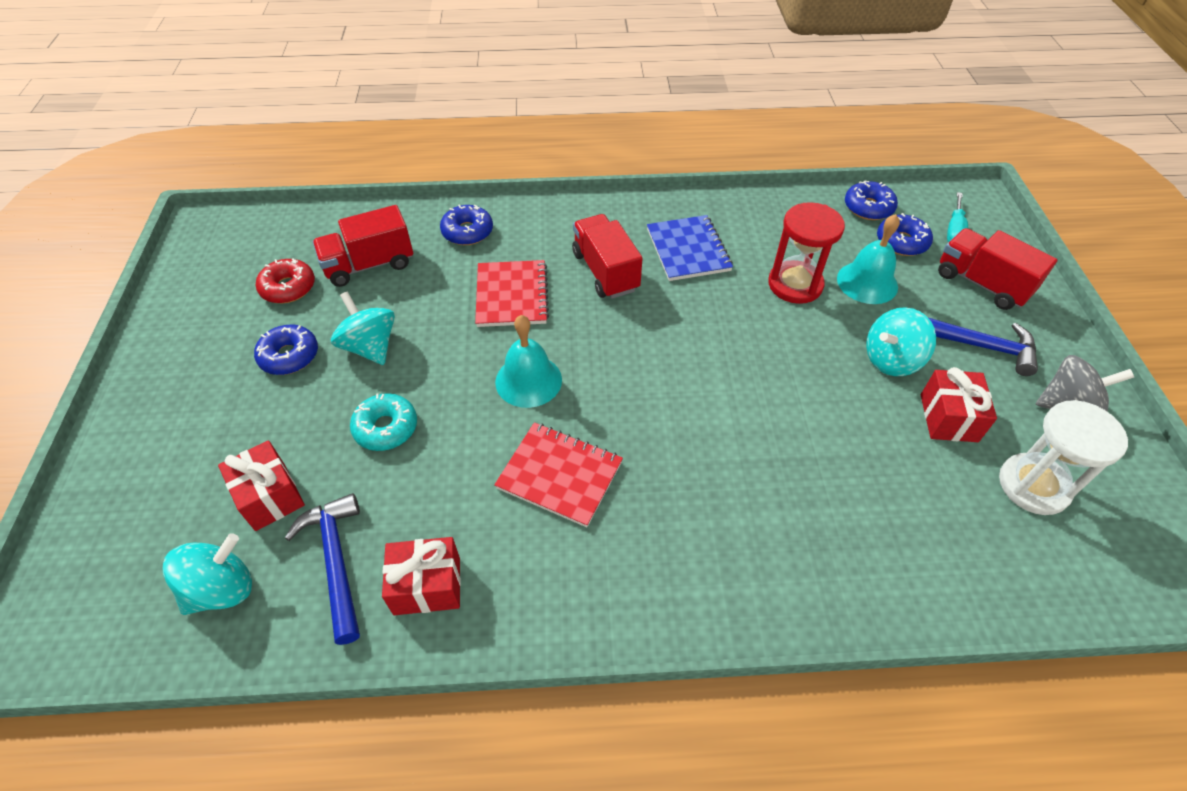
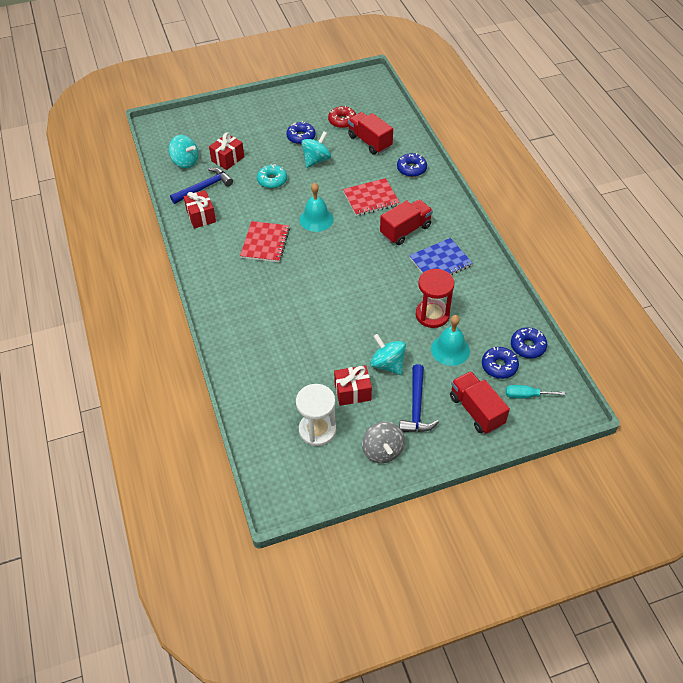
camera: 75 degrees right, 0 degrees up
red truck [938,228,1057,310] -> red truck turned 60 degrees counterclockwise [450,371,510,434]

